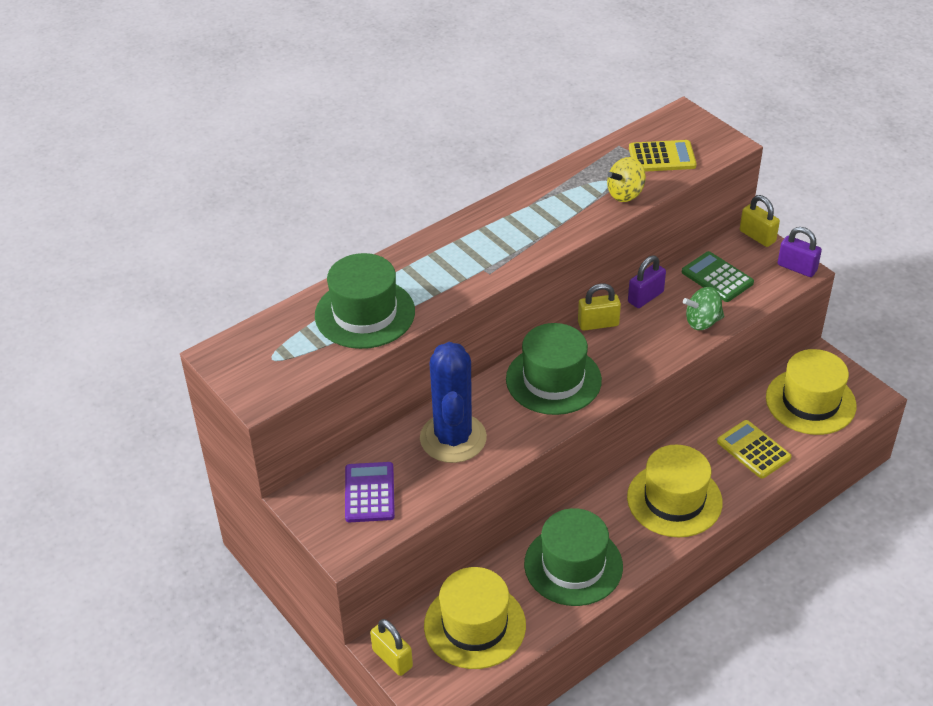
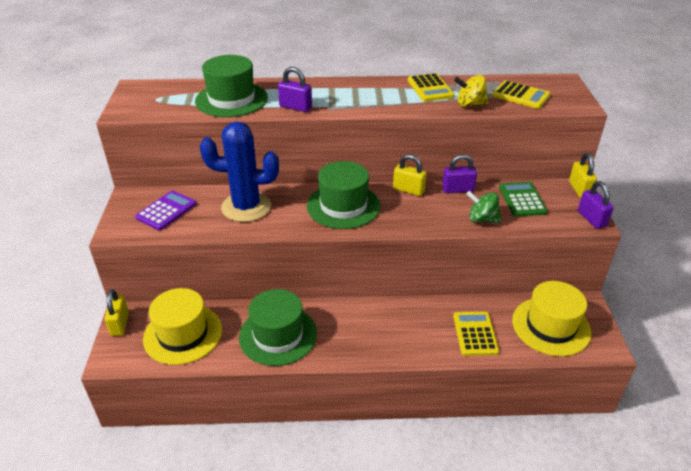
camera: 35 degrees right, 5 degrees down
blue cactus [420,342,487,463] -> blue cactus turned 60 degrees clockwise [200,122,279,222]
yellow hat [627,445,723,537] -> none
none -> purple padlock [278,67,312,112]
none -> yellow calculator [408,73,455,102]

